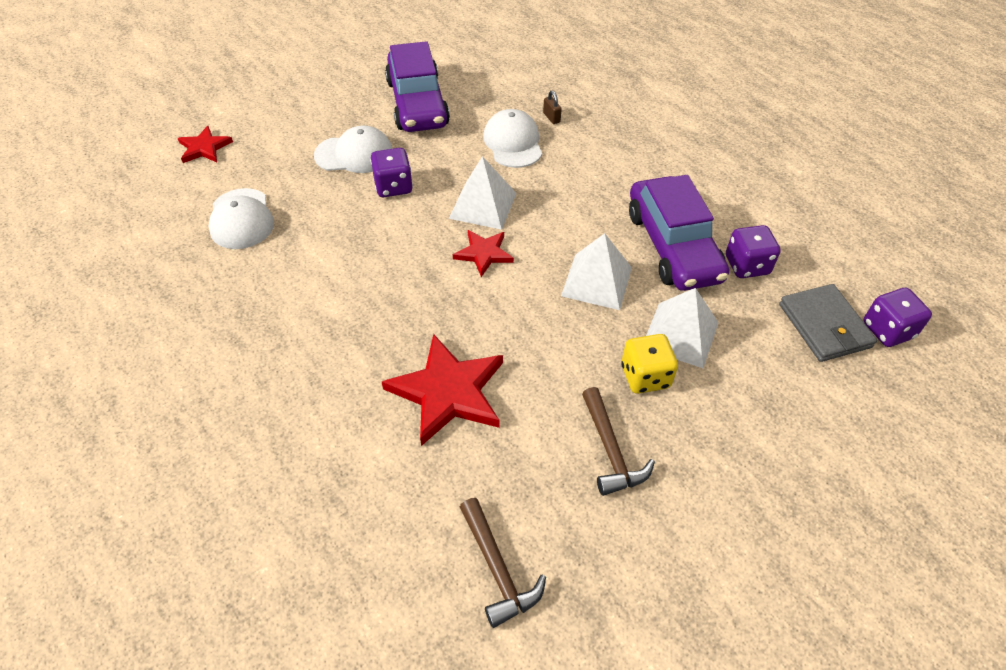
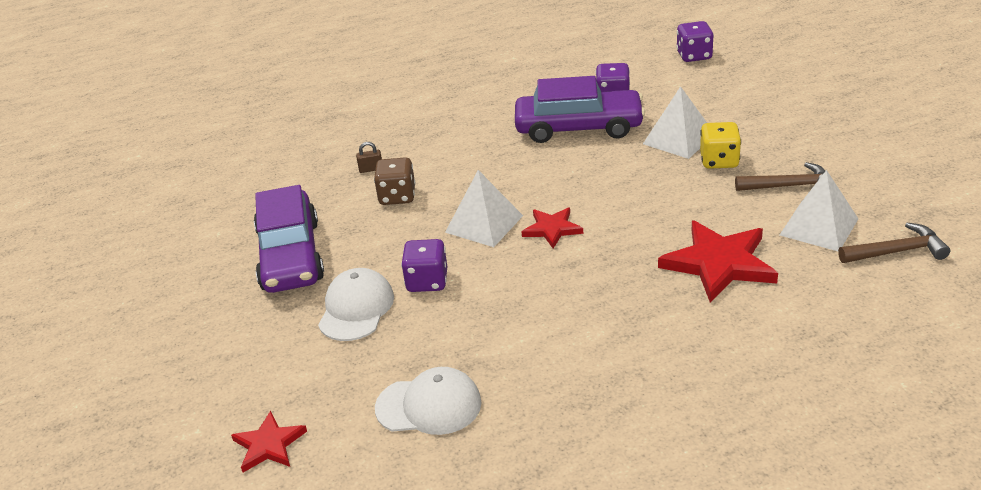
camera: 70 degrees left, 15 degrees down
purple car [385,41,450,132] -> purple car turned 75 degrees clockwise [254,185,324,293]
white cap [483,109,542,168] -> brown dice [374,157,416,205]
white pyramid [561,233,632,310] -> white pyramid moved to [780,170,858,251]
grey wallet [779,284,877,362] -> none

